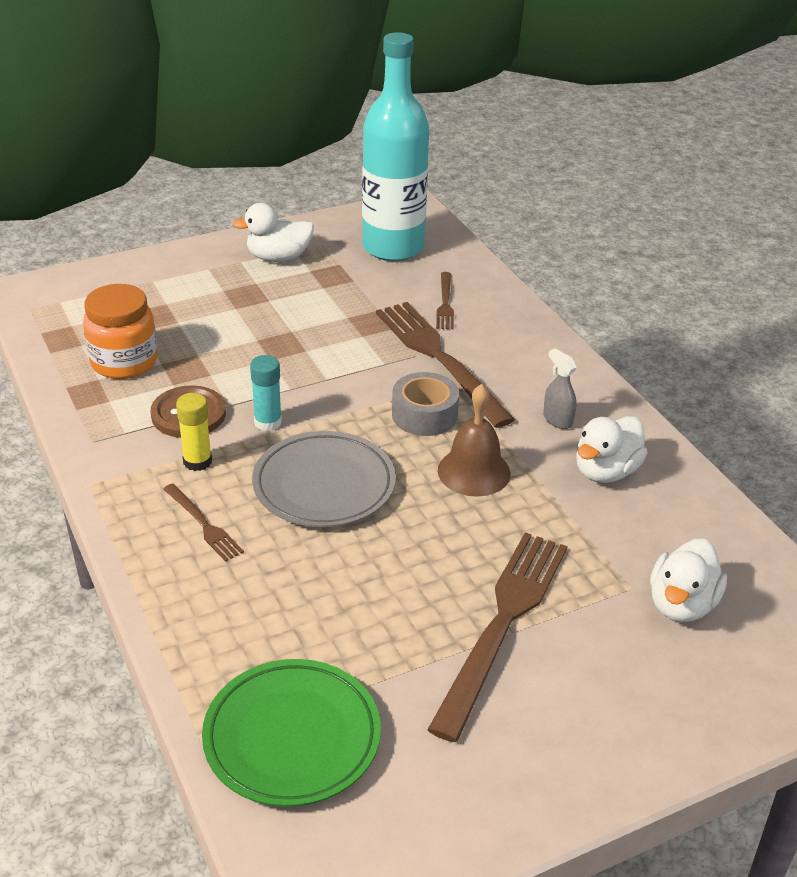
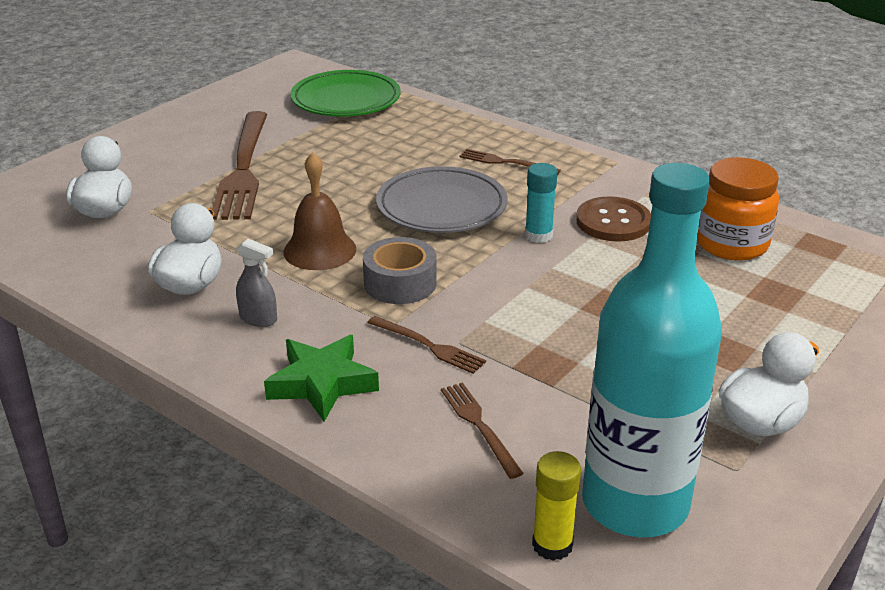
camera: 155 degrees right, 5 degrees down
yellow glue stick [176,393,212,471] -> yellow glue stick moved to [532,451,581,561]
brown fork [376,302,515,428] -> brown fork [367,316,486,374], size x0.48
none -> green star [264,335,379,422]

